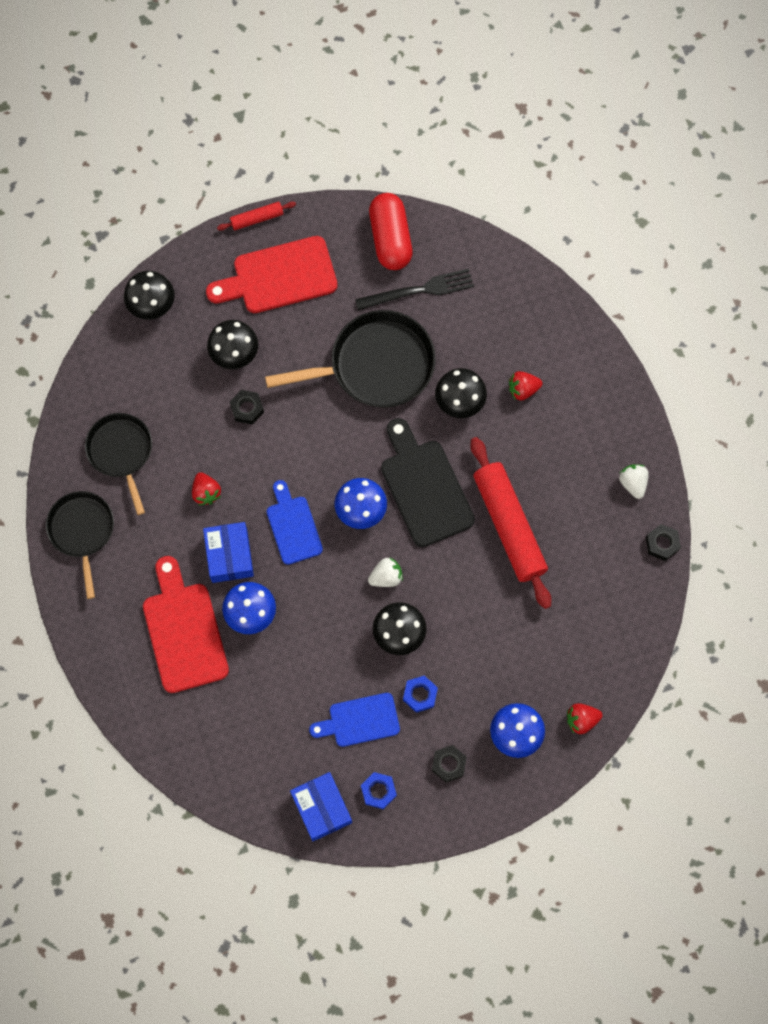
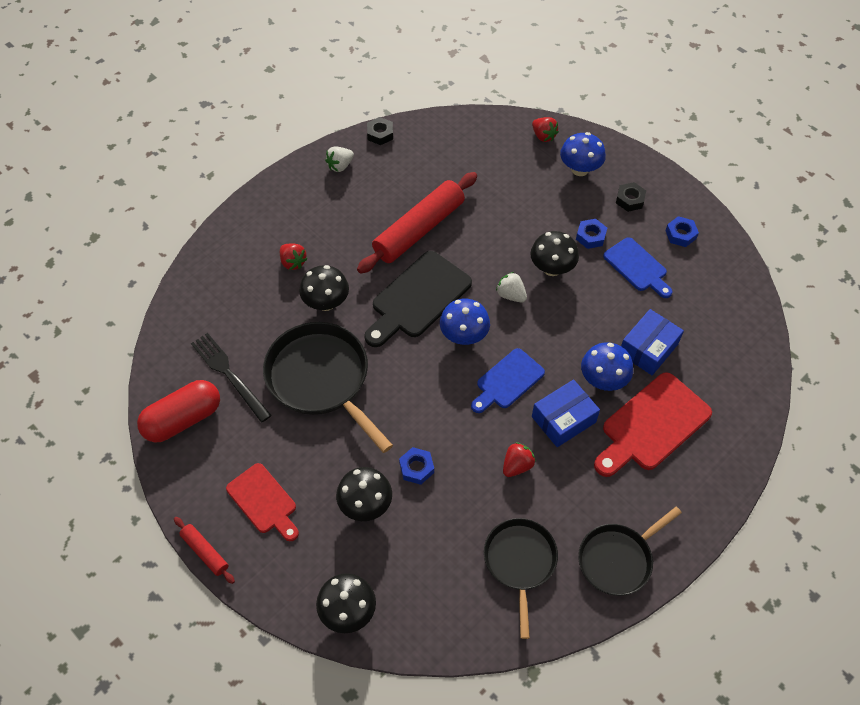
camera: 115 degrees left, 15 degrees down
black pan [85,413,152,515] -> black pan turned 135 degrees clockwise [484,518,558,639]
red cutting board [206,236,338,313] -> red cutting board [226,463,299,541], size x0.64
black nut [230,390,264,425] -> blue nut [399,447,434,485]
blue box [290,772,352,841] -> blue box moved to [621,309,684,375]

